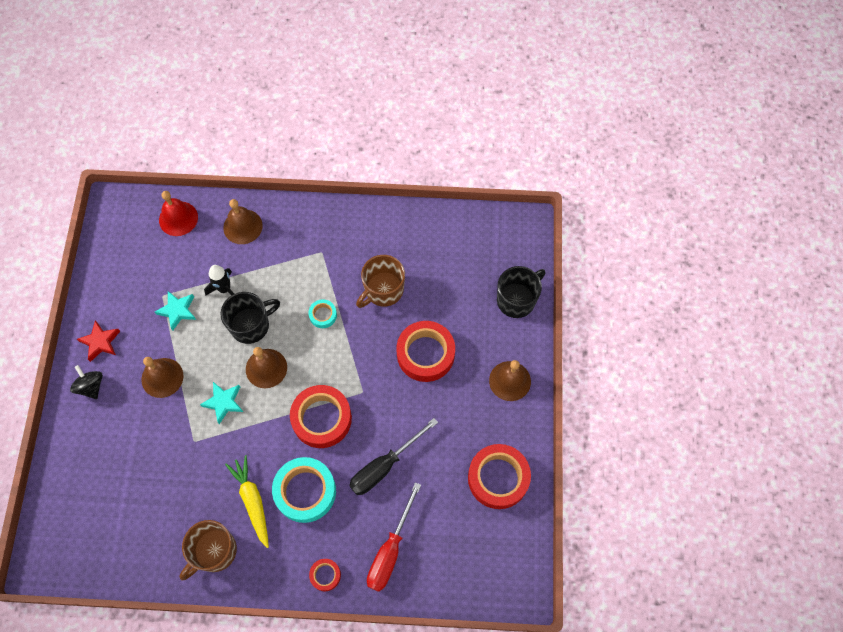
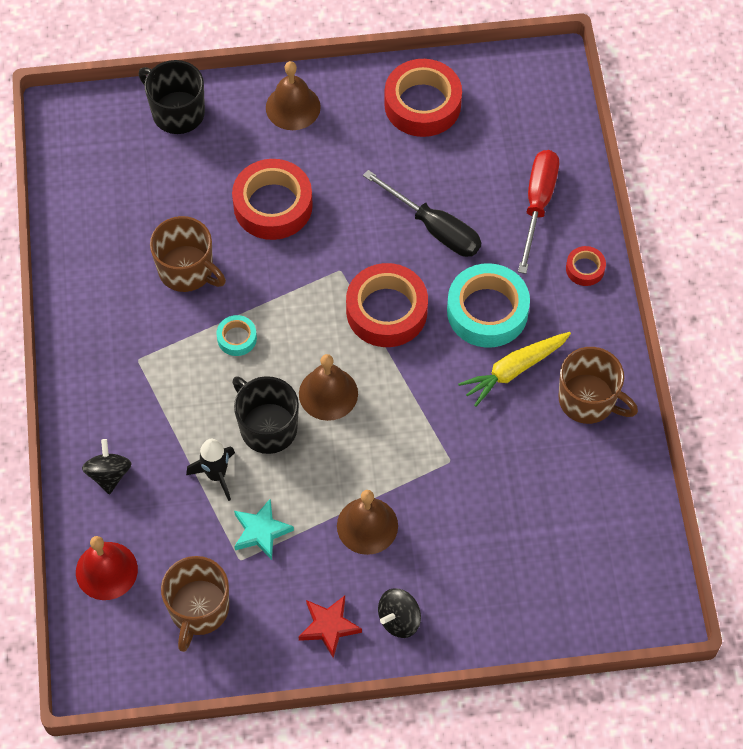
camera: 100 degrees left, 5 degrees down
turquoise star [200,382,243,424] -> none
brown bell [223,199,263,244] -> black spinning top [82,439,131,495]
red screwdriver [367,482,421,592] -> red screwdriver turned 90 degrees counterclockwise [518,150,559,274]
none -> brown mug [161,556,229,652]

